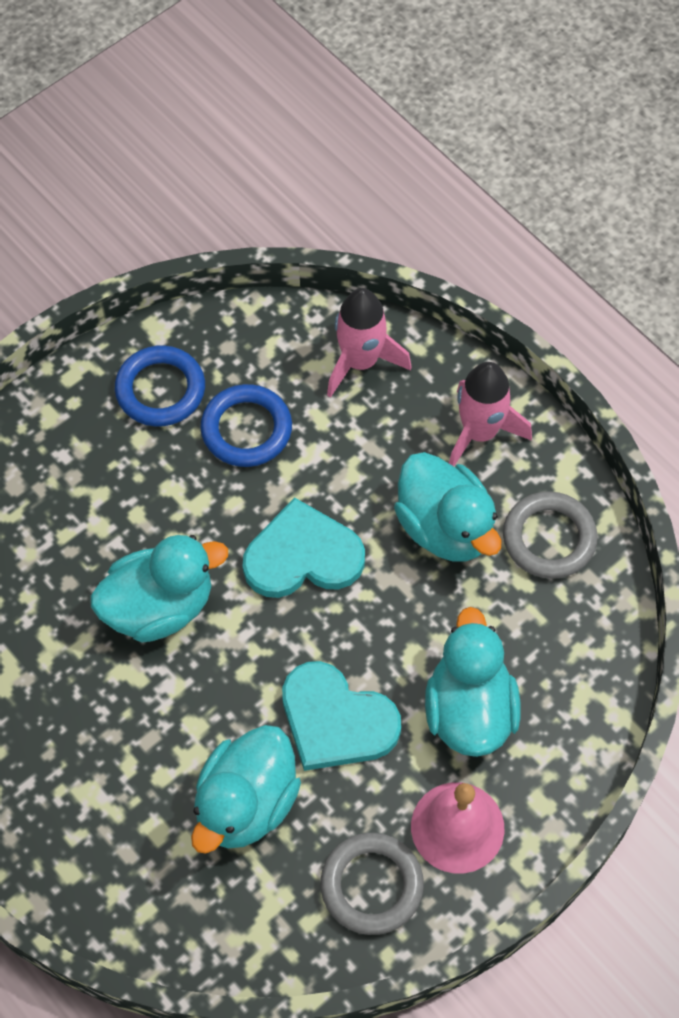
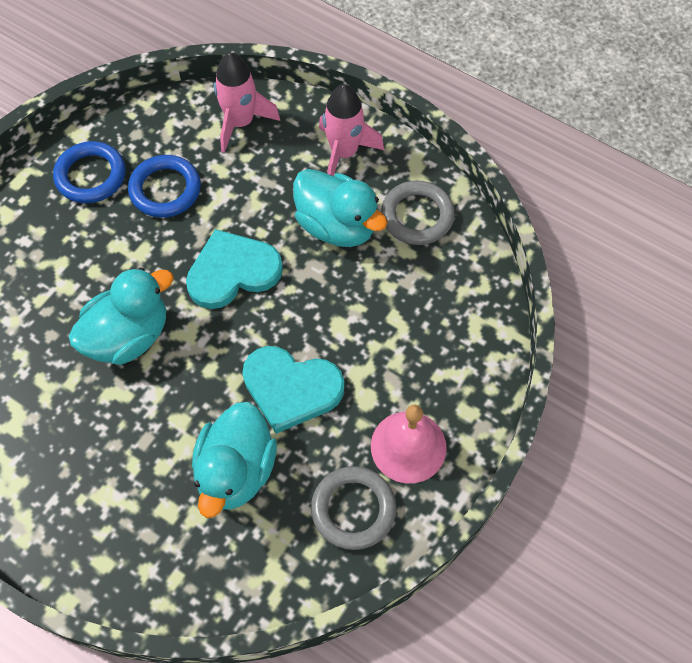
camera: 15 degrees left, 0 degrees up
turquoise duck [425,607,521,757] -> none

